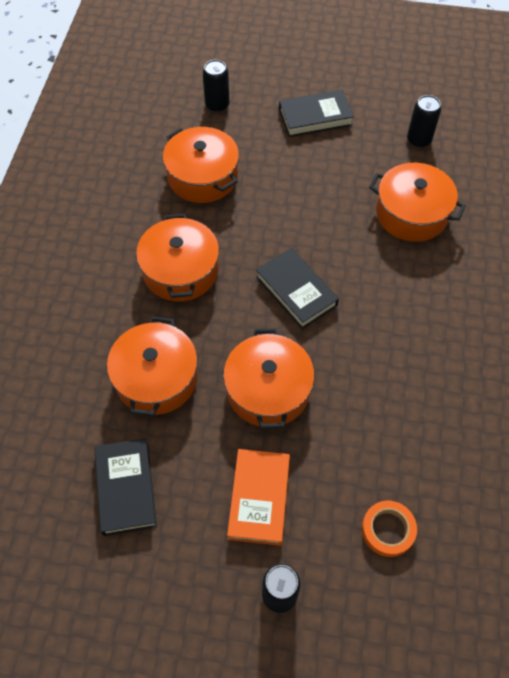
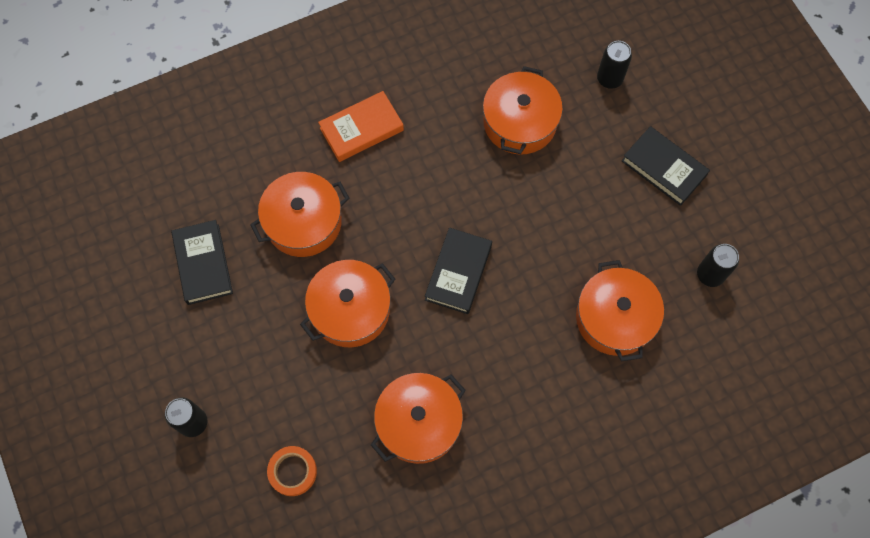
camera: 55 degrees right, 10 degrees up
black book [94,438,157,536] -> black book turned 60 degrees counterclockwise [171,220,233,305]
orange pot [136,214,219,301] -> orange pot moved to [371,373,466,464]
orange book [227,449,290,546] -> orange book moved to [318,91,404,162]

